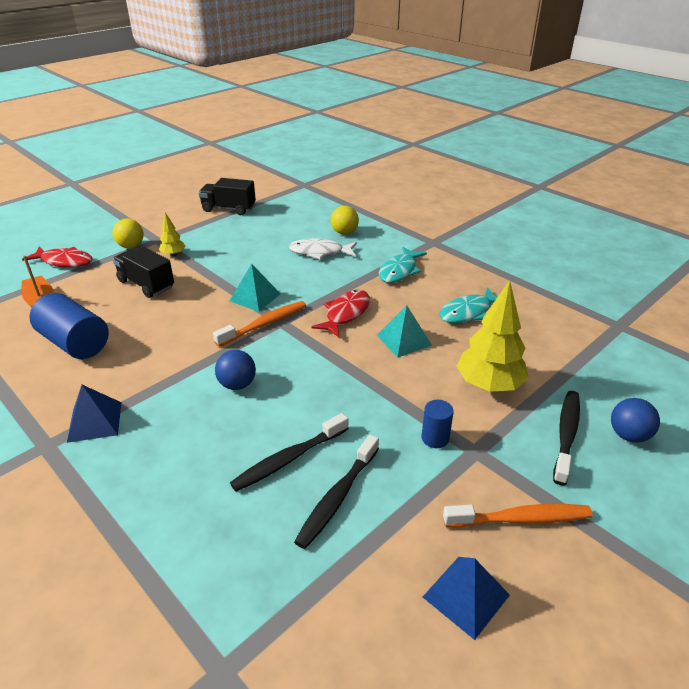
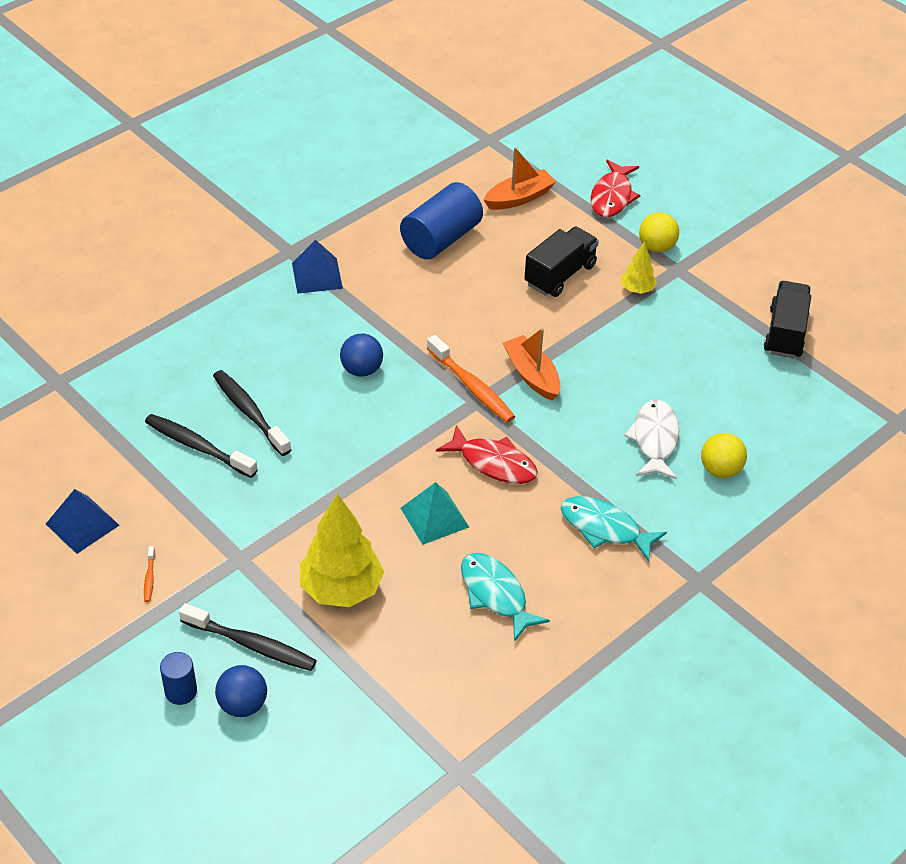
camera: 90 degrees right, 10 degrees up
turquoise pyramid [229,264,281,312] -> orange boat [503,328,561,401]
blue cylinder [422,400,454,448] -> blue cylinder moved to [160,652,197,705]
orange toothbrush [443,504,593,528] -> orange toothbrush [144,546,155,602], size x0.45

